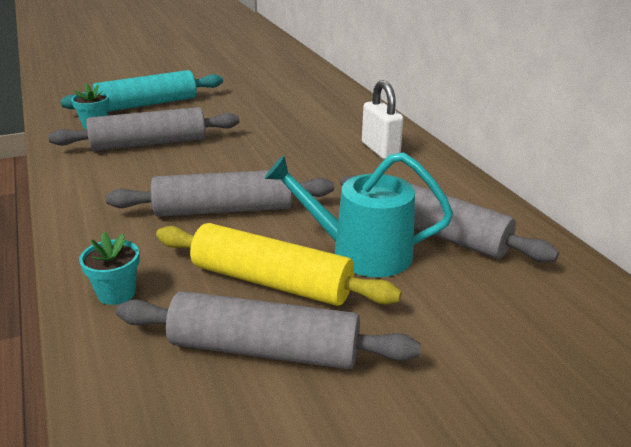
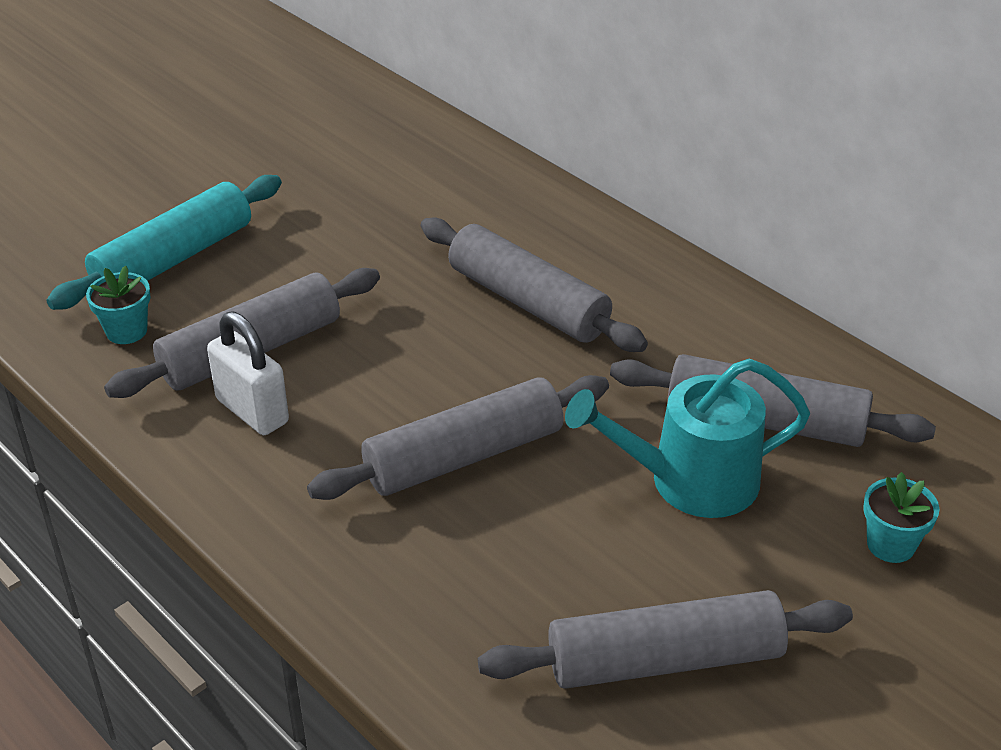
camera: 20 degrees left, 10 degrees up
turquoise flower pot [79,232,140,305] -> turquoise flower pot moved to [863,472,940,563]
yellow rolling pin [156,223,402,306] -> none
white padlock [362,80,404,160] -> white padlock moved to [207,311,289,435]
none -> grey rolling pin [421,218,648,352]

